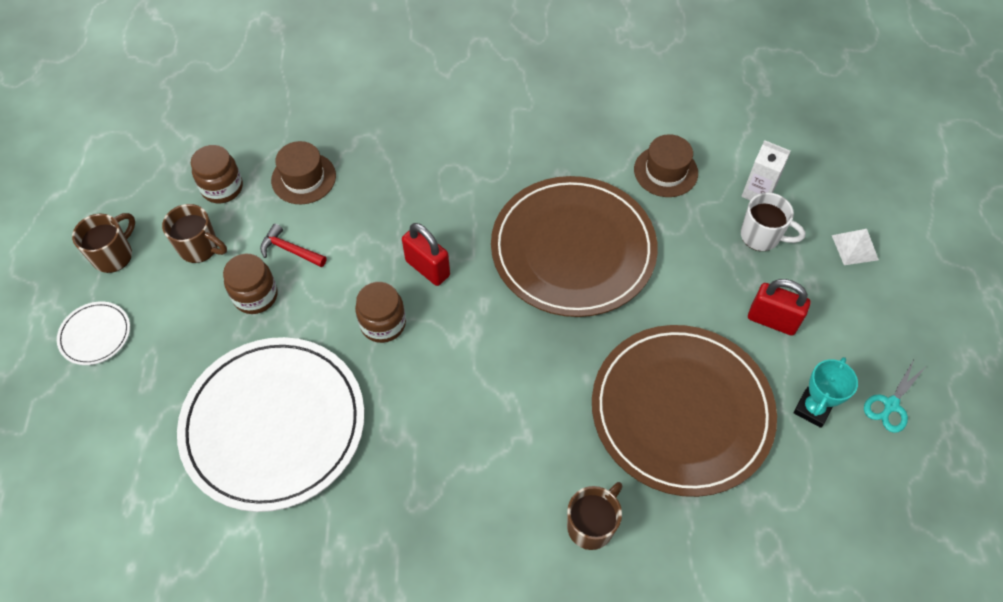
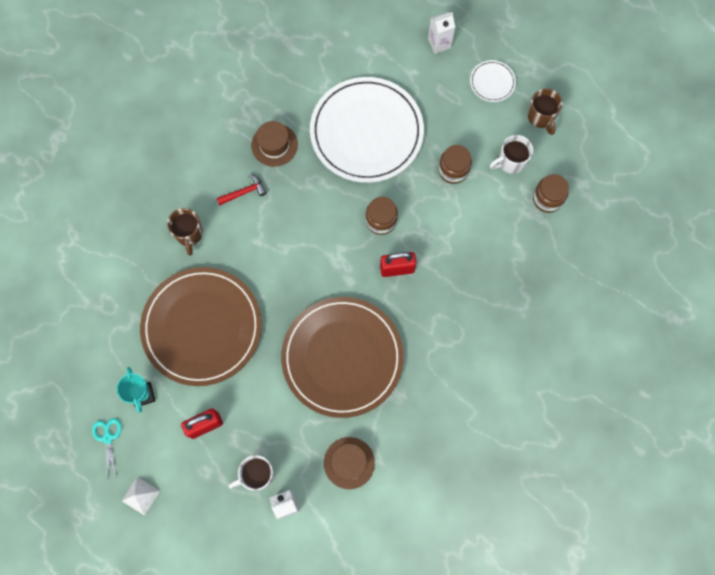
camera: 130 degrees right, 15 degrees up
brown mug [162,204,227,263] -> white mug [490,135,533,174]
red hammer [260,224,326,267] -> red hammer moved to [216,174,267,205]
brown hat [271,141,336,204] -> brown hat moved to [251,121,298,167]
white pyramid [832,229,879,265] -> white pyramid moved to [122,477,160,516]
none -> white carton [428,12,455,54]

